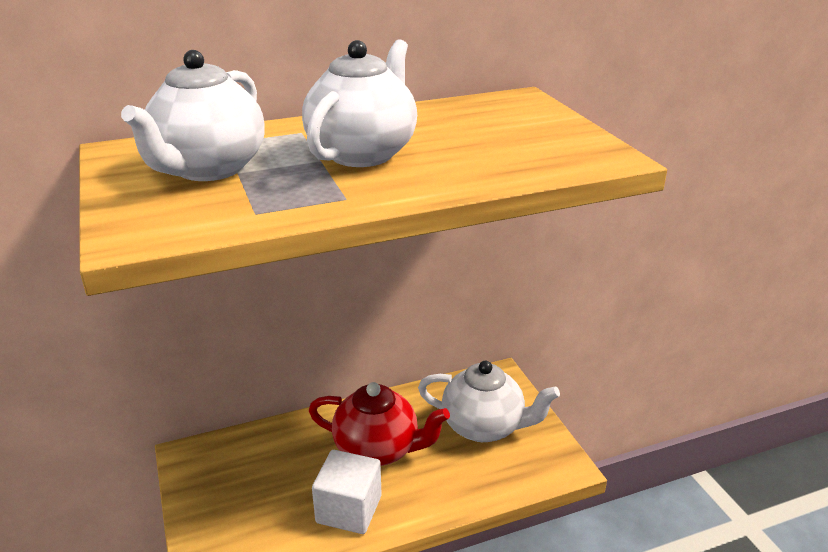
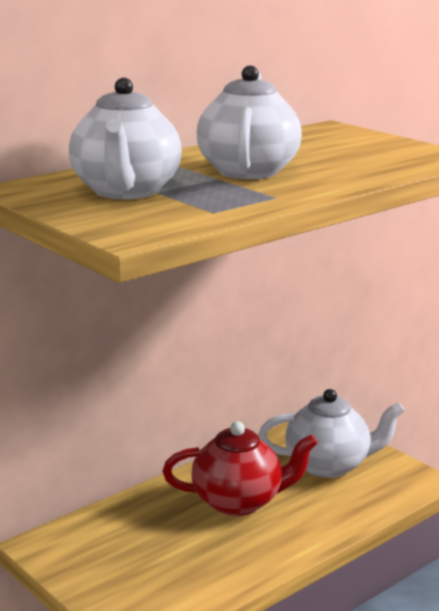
camera: 20 degrees left, 10 degrees down
white cube [312,450,381,534] -> none

